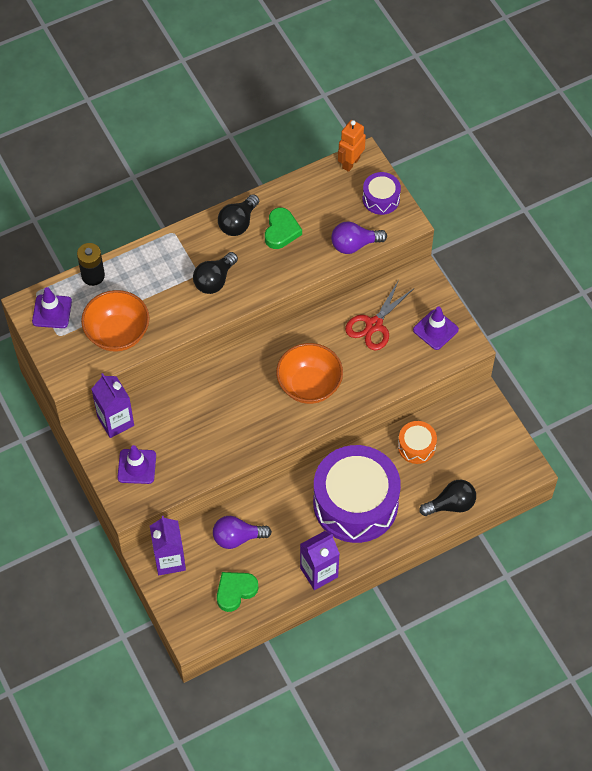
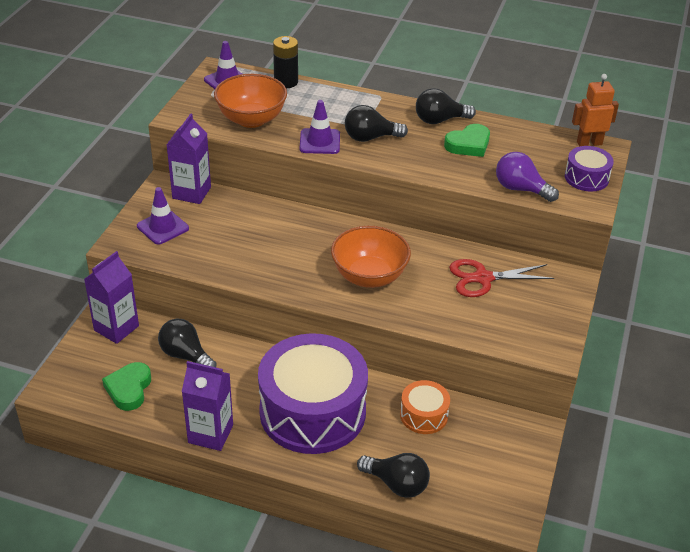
camera: 45 degrees right, 20 degrees down
purple light bulb [213,516,272,549] -> black light bulb [158,318,217,367]
green heart [217,572,258,612] -> green heart turned 90 degrees counterclockwise [102,362,151,411]
purple traffic cone [413,307,459,350] -> purple traffic cone moved to [300,100,340,154]

